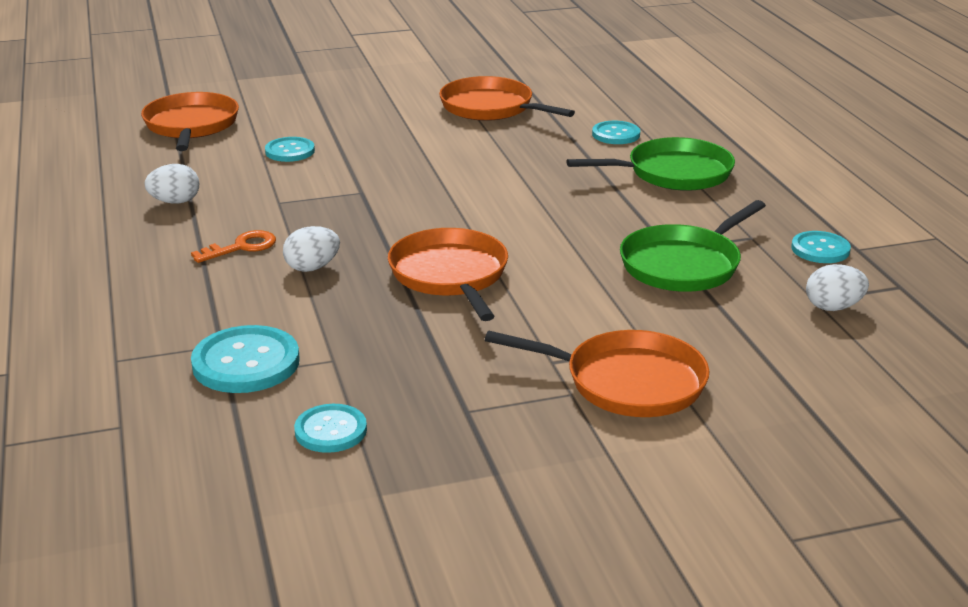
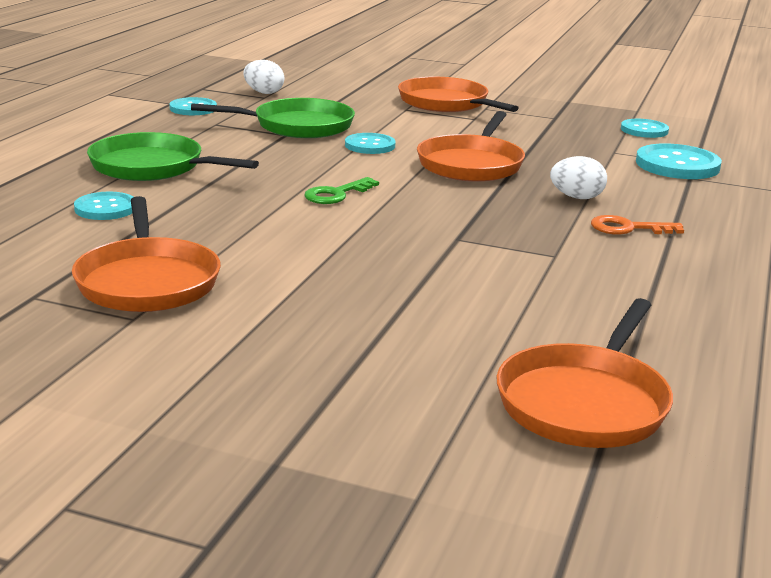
camera: 145 degrees left, 5 degrees down
white egg [144,164,200,204] -> none
turquoise button [265,137,315,162] -> turquoise button moved to [345,133,396,154]
none -> green key [304,177,379,204]

